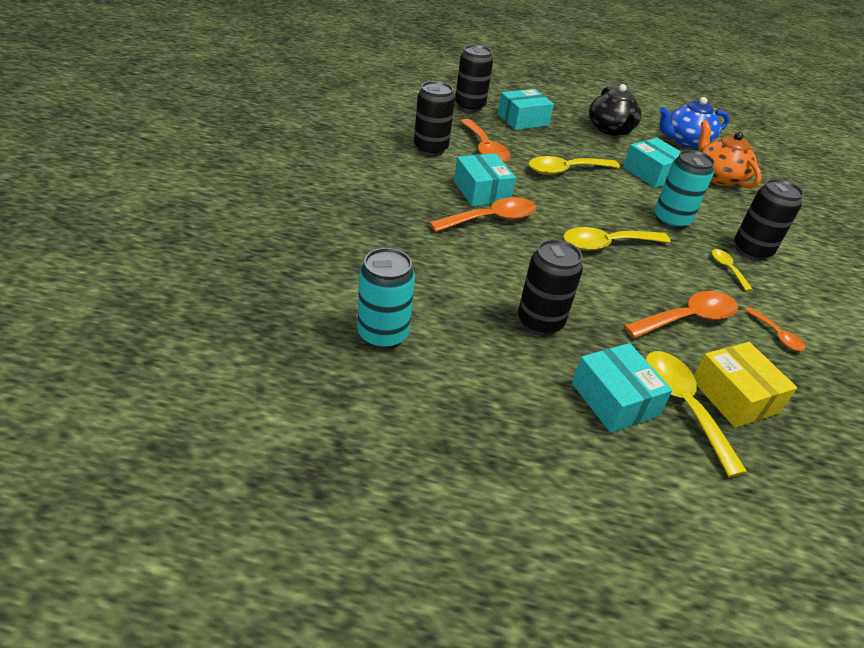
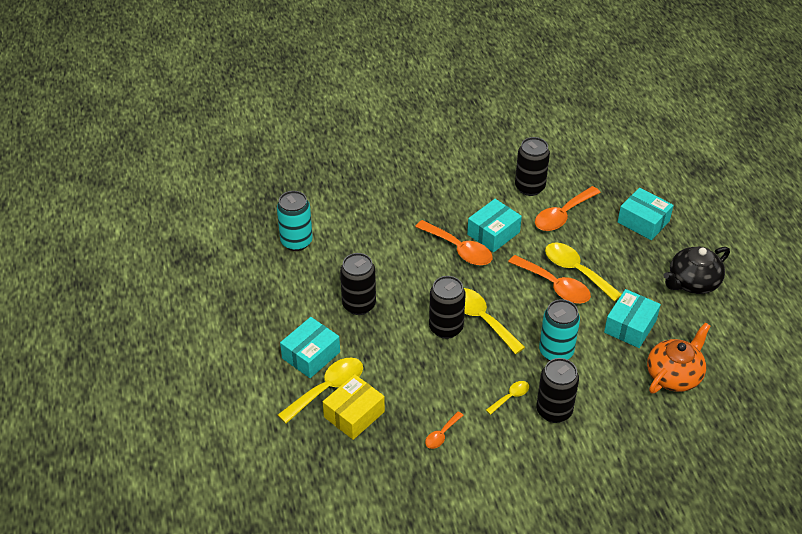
camera: 70 degrees right, 5 degrees up
black can [455,45,493,112] -> black can moved to [429,276,466,339]
orange spoon [624,291,738,338] -> orange spoon moved to [508,255,591,303]
blue teapot [659,97,730,148] -> none

